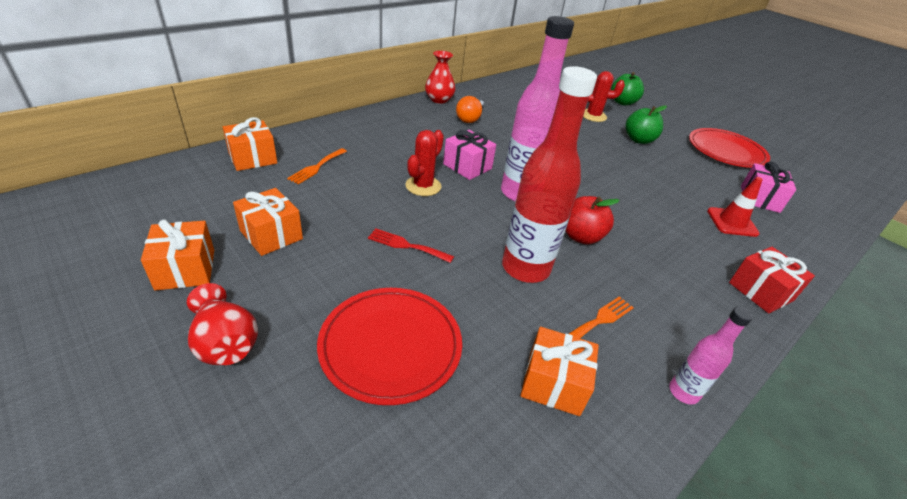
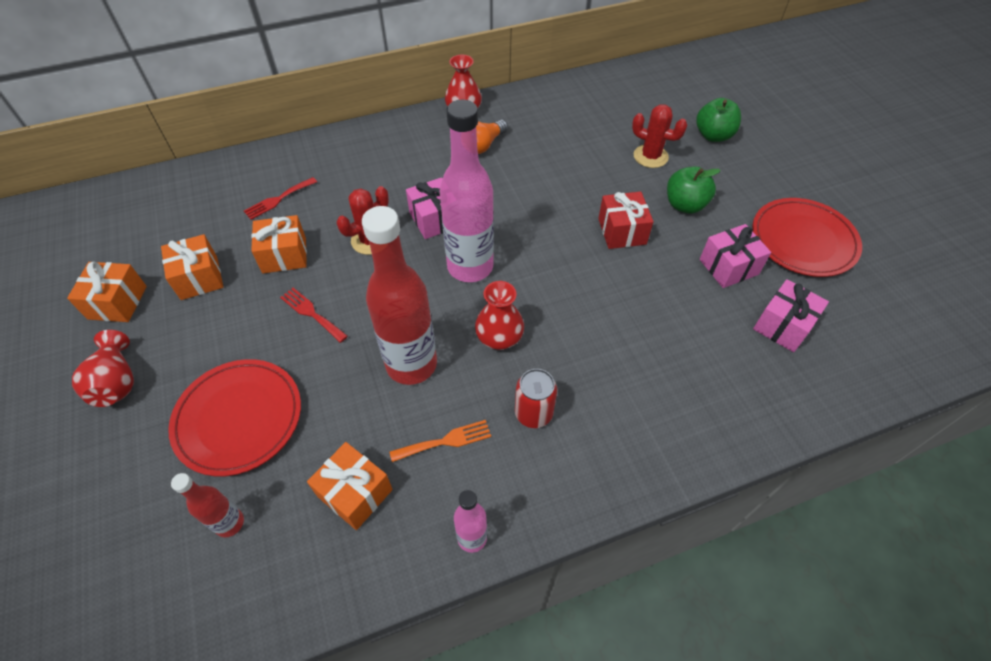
camera: 25 degrees right, 15 degrees up
orange gift [223,117,277,171] -> orange gift moved to [251,215,307,273]
orange fork [287,148,347,184] -> red fork [244,177,317,220]
red apple [566,196,620,244] -> red vase [475,281,524,350]
red traffic cone [707,177,763,237] -> none
red gift [729,247,815,314] -> red gift moved to [598,191,654,249]
none -> red bottle [171,473,244,537]
none -> red can [515,369,557,428]
none -> pink gift [700,224,771,288]

